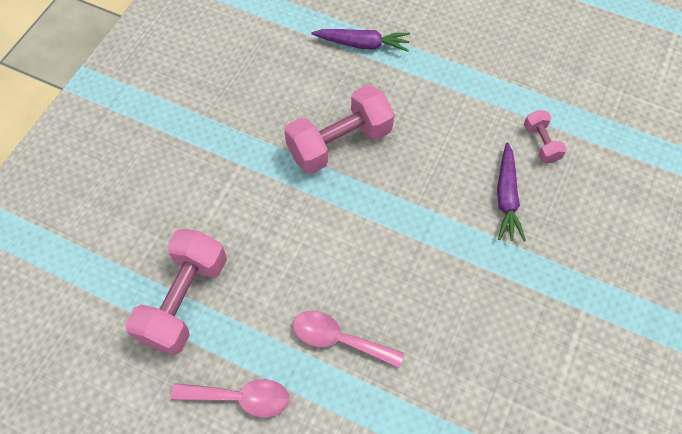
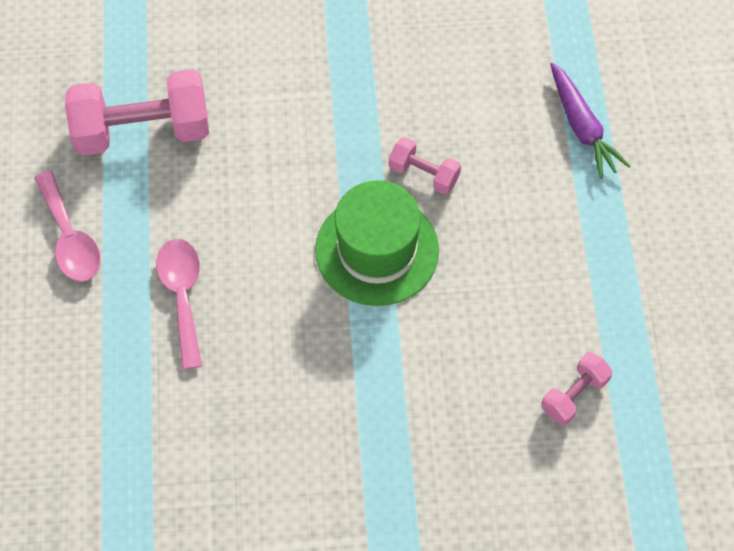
camera: 60 degrees right, 0 degrees up
pink dumbbell [284,85,394,174] -> pink dumbbell [389,137,461,195], size x0.50
purple carrot [497,142,526,242] -> none
none -> green hat [315,180,439,306]

